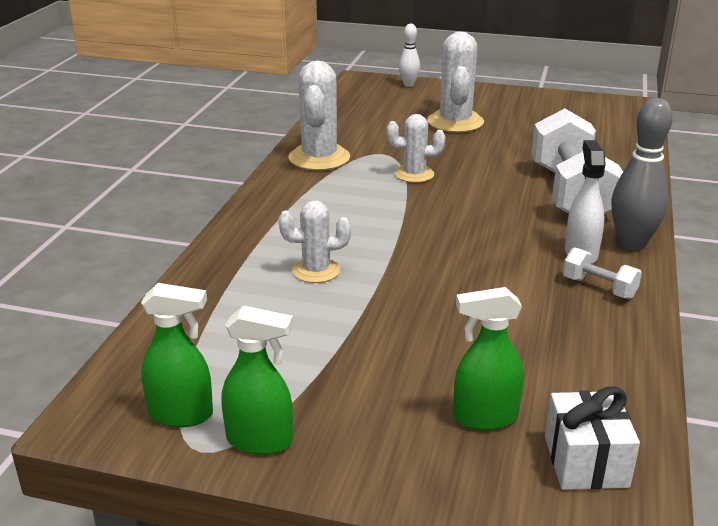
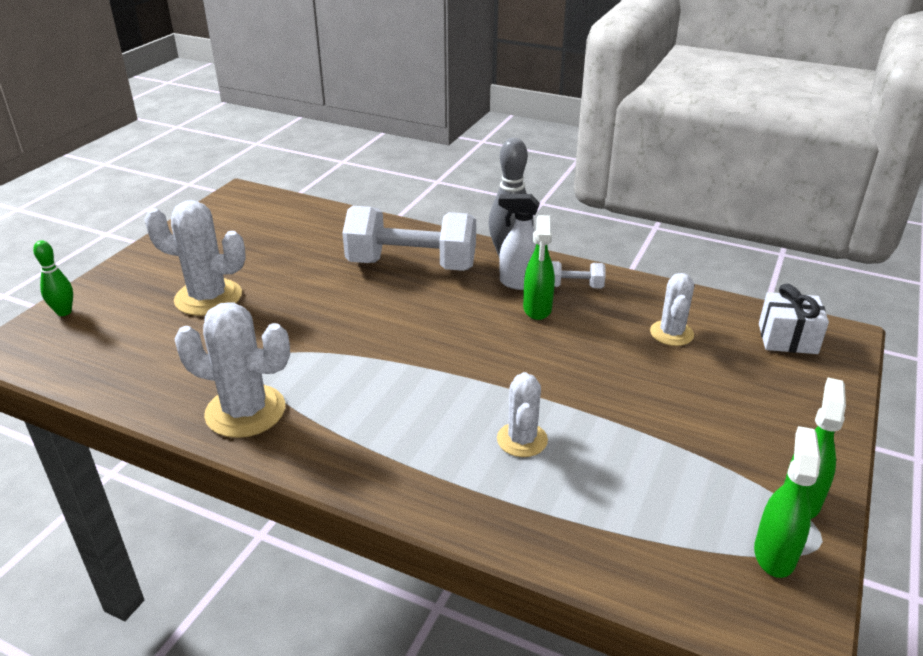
camera: 80 degrees left, 5 degrees up
white cactus [387,114,445,183] -> white cactus moved to [650,273,694,346]
white bowling pin [399,24,420,87] -> green bowling pin [33,240,73,316]
green spray bottle [453,287,524,430] -> green spray bottle moved to [523,215,555,320]
white dumbbell [563,247,642,299] -> white dumbbell turned 45 degrees clockwise [552,261,605,289]

